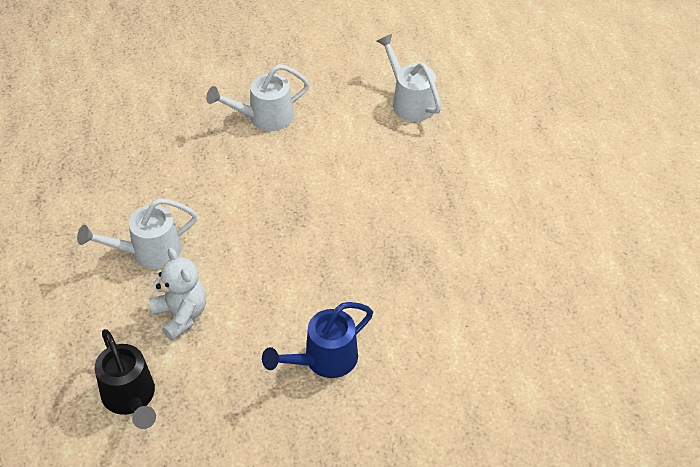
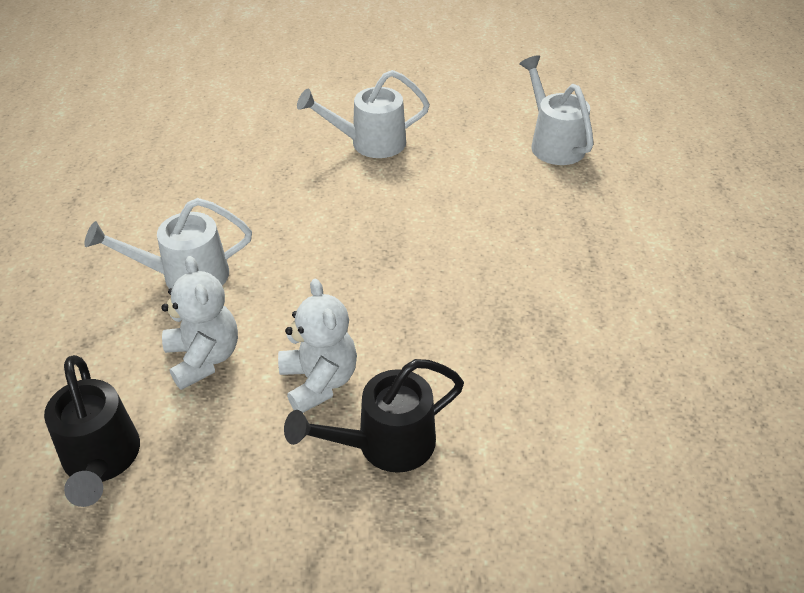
camera: 10 degrees right, 5 degrees down
blue watering can [262,302,373,378] -> black watering can [284,359,464,473]
none -> white teddy bear [278,278,357,413]

